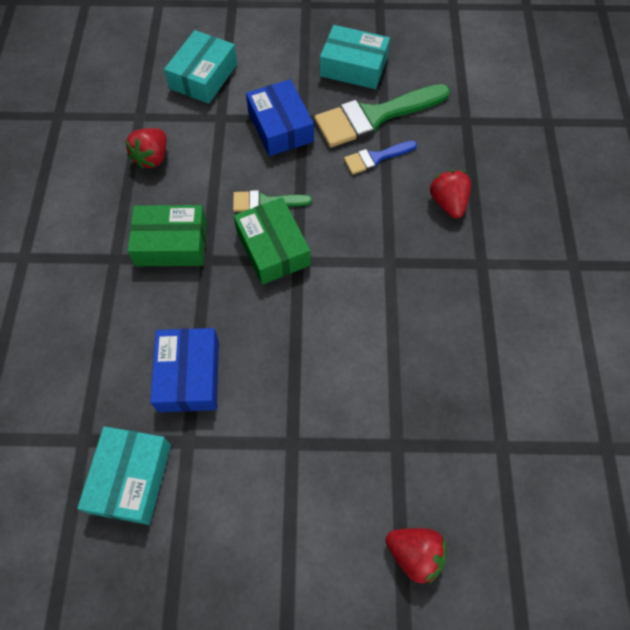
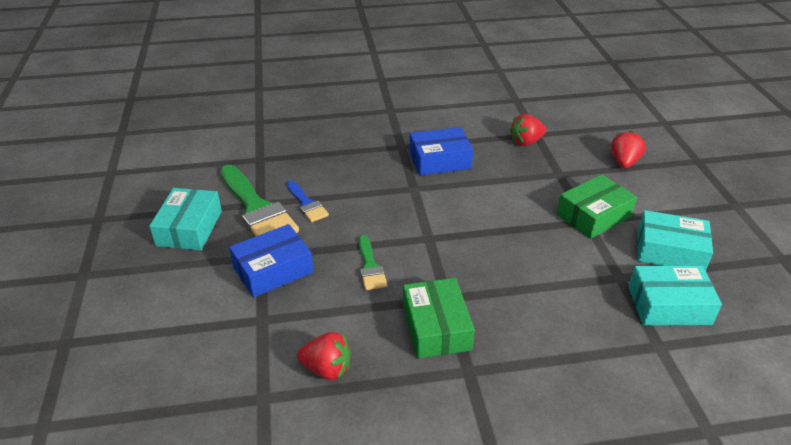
camera: 100 degrees left, 25 degrees down
blue box [150,328,219,412] -> blue box moved to [410,127,473,175]
turquoise box [164,30,237,104] -> turquoise box moved to [637,210,713,271]
green box [234,197,311,285] -> green box moved to [557,174,637,239]
red strawberry [430,170,471,218] -> red strawberry moved to [510,114,546,146]

